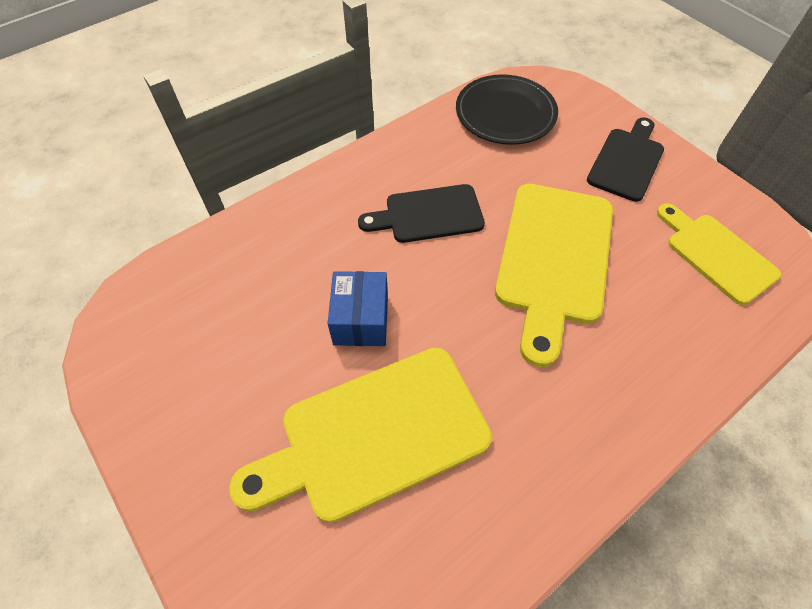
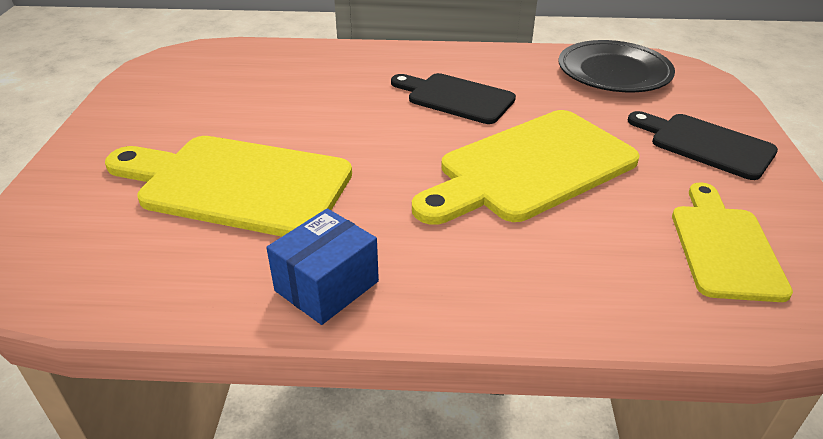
camera: 40 degrees right, 20 degrees down
blue box [328,271,388,346] -> blue box moved to [266,208,379,325]
black cutting board [587,117,664,202] -> black cutting board turned 120 degrees counterclockwise [628,111,778,180]

